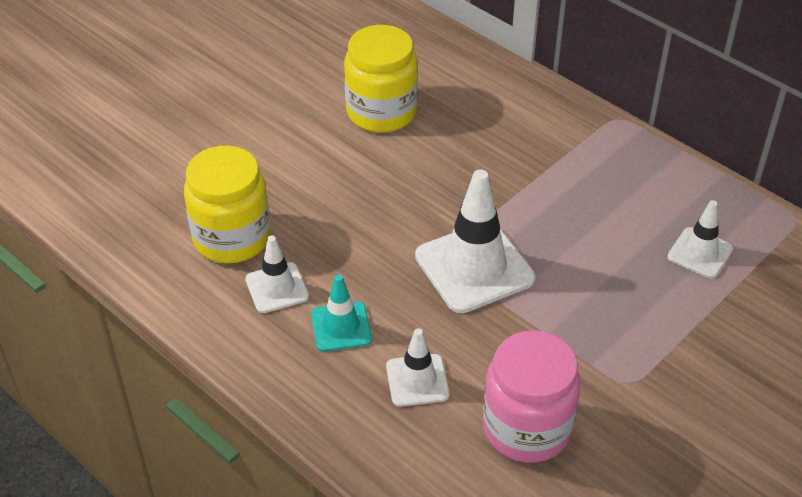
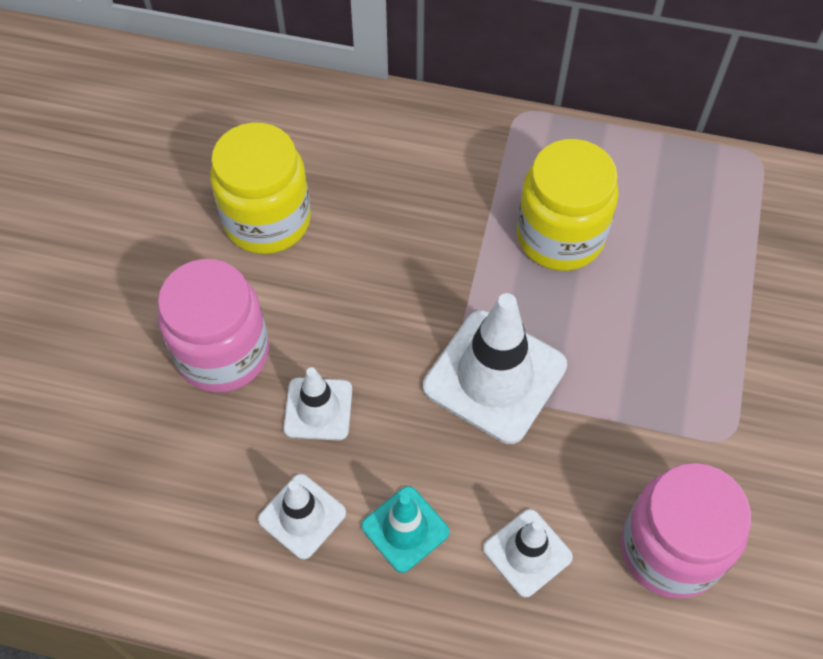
camera: 30 degrees left, 15 degrees up
yellow jar [184,146,271,263] -> yellow jar moved to [517,139,619,271]
white traffic cone [667,200,733,278] -> white traffic cone moved to [284,367,352,440]
none -> pink jar [158,259,269,393]

